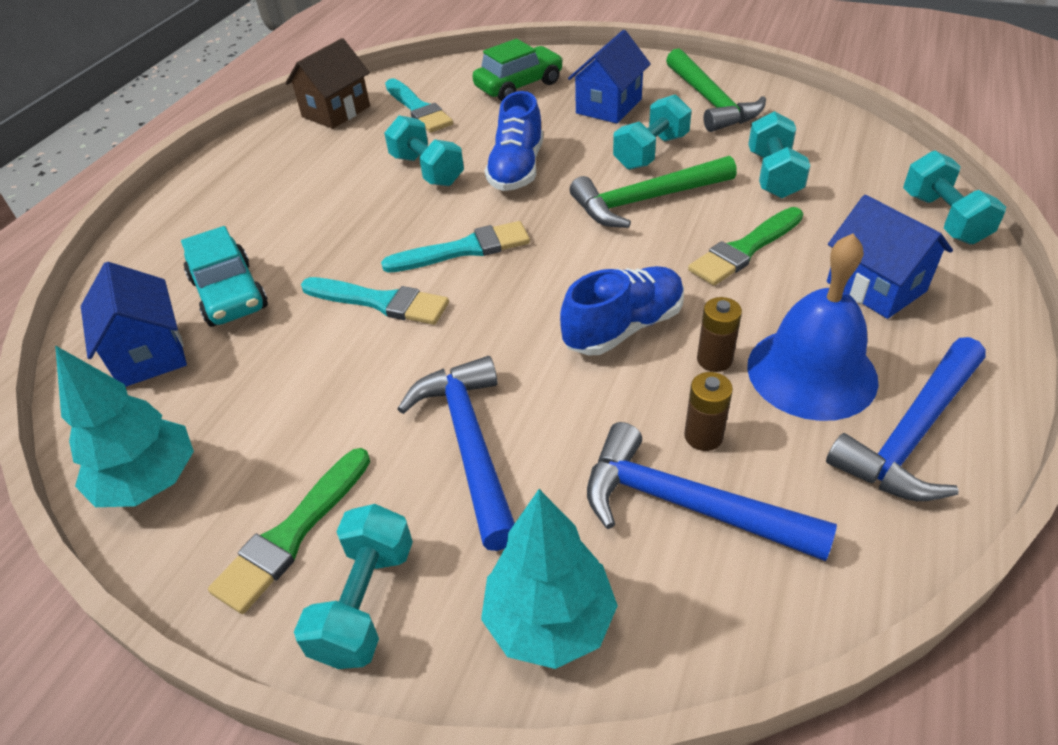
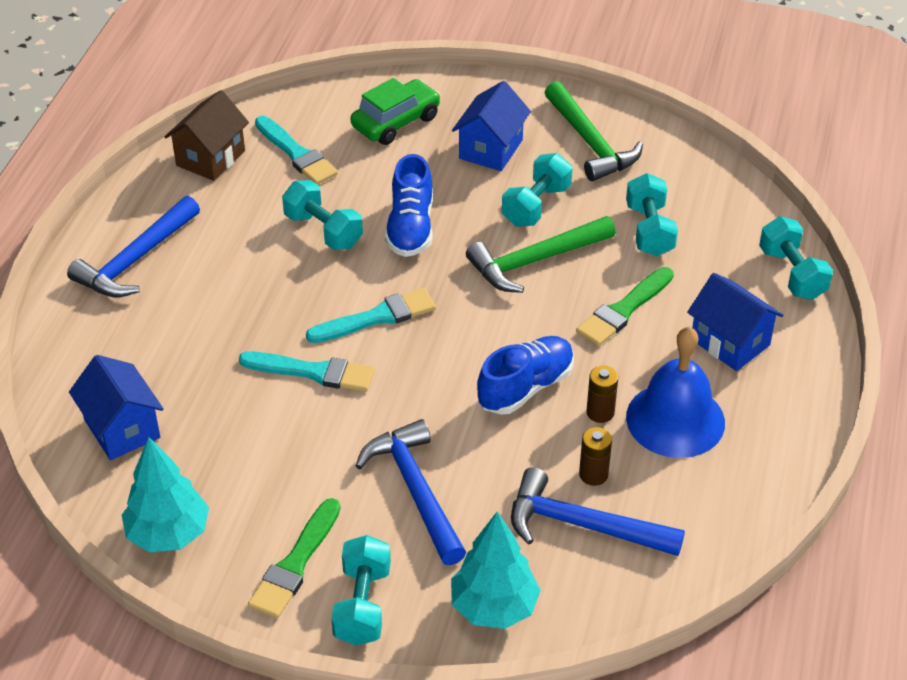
camera: 10 degrees left, 0 degrees up
turquoise car [181,226,268,327] -> none
blue hammer [826,337,986,501] -> blue hammer moved to [67,196,200,297]

